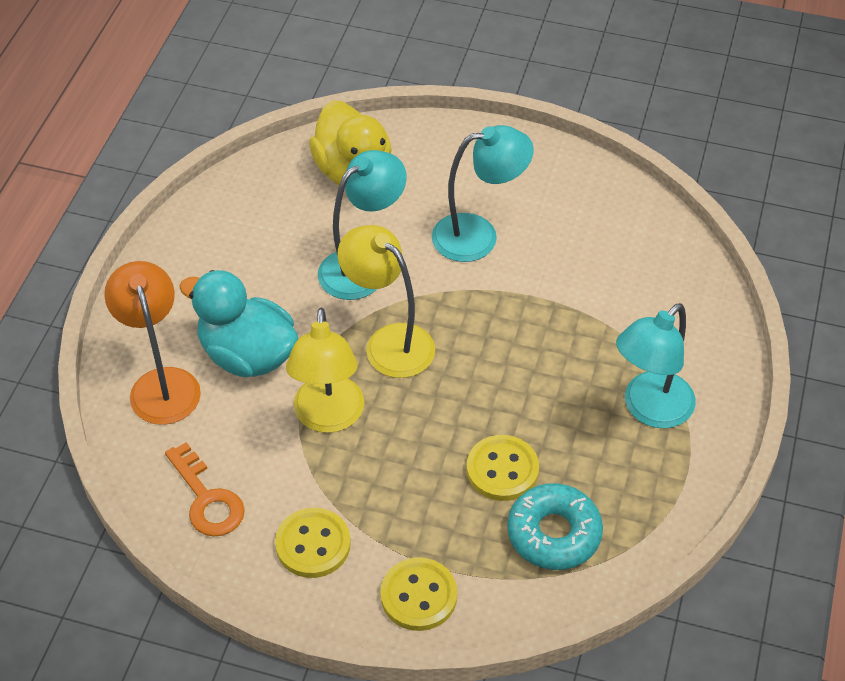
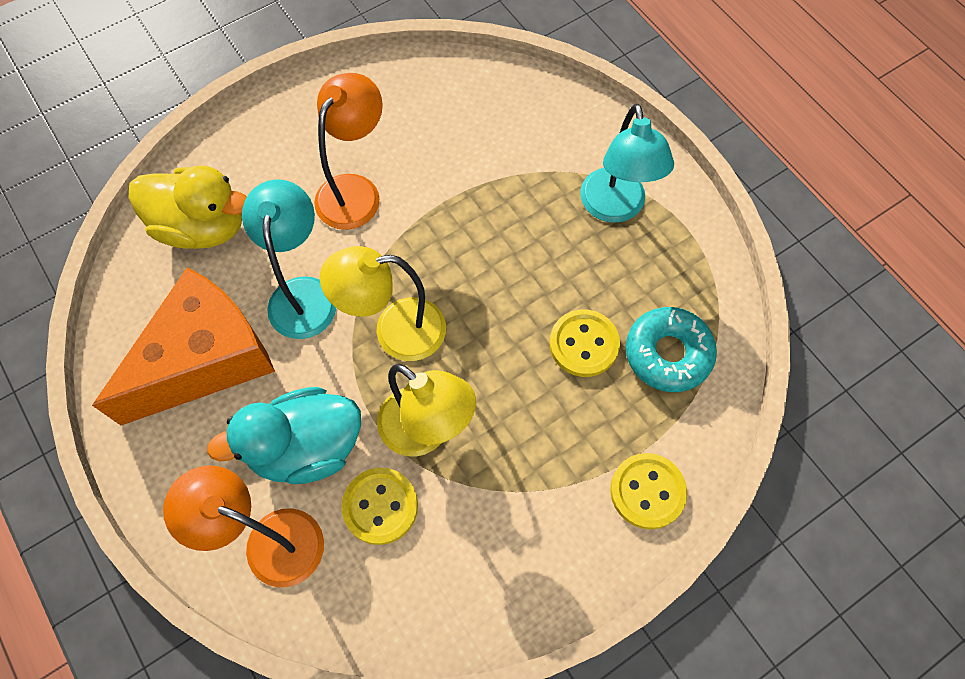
camera: 50 degrees left, 15 degrees up
orange key [165,442,245,537] -> none
yellow button [275,508,351,578] -> yellow button moved to [341,468,418,545]
turquoise lamp [432,125,534,262] -> orange lamp [314,73,383,230]
none -> orange cheese [92,267,275,425]

